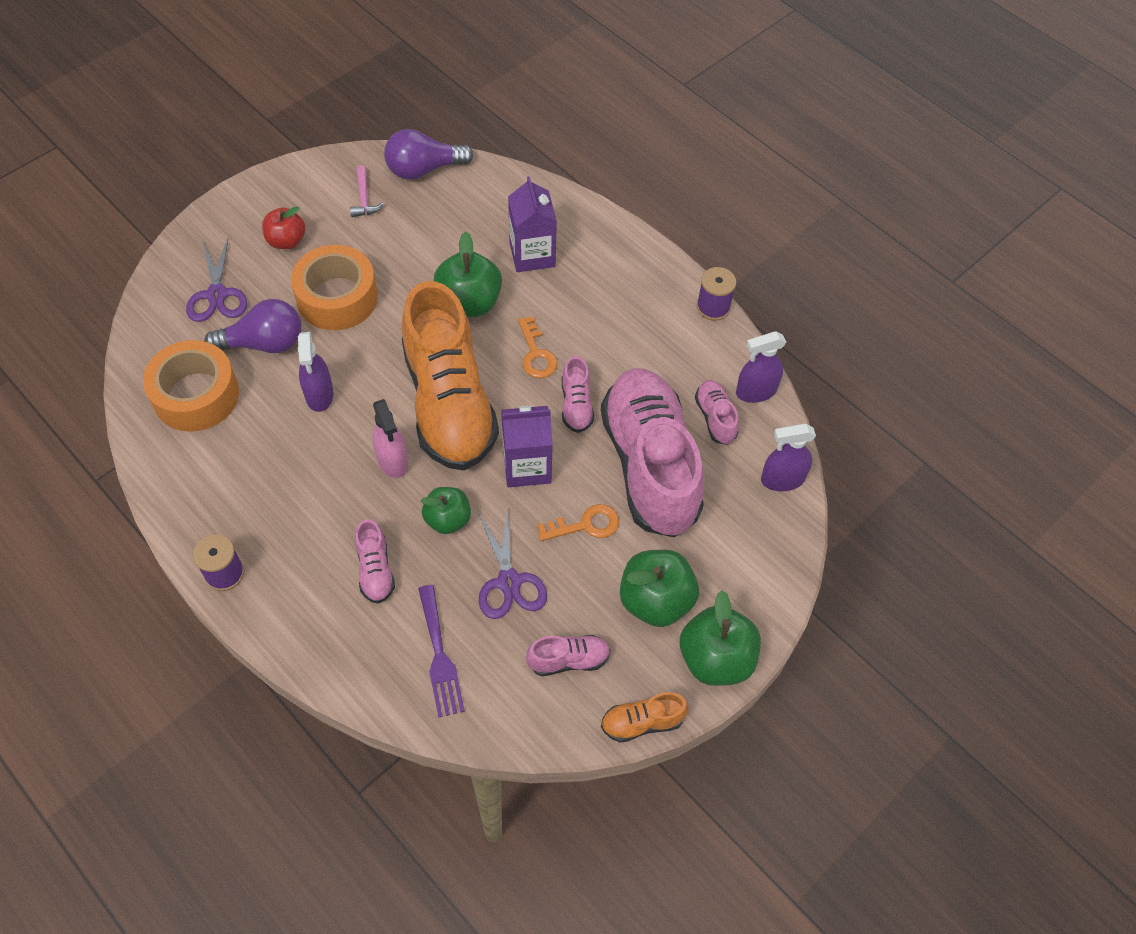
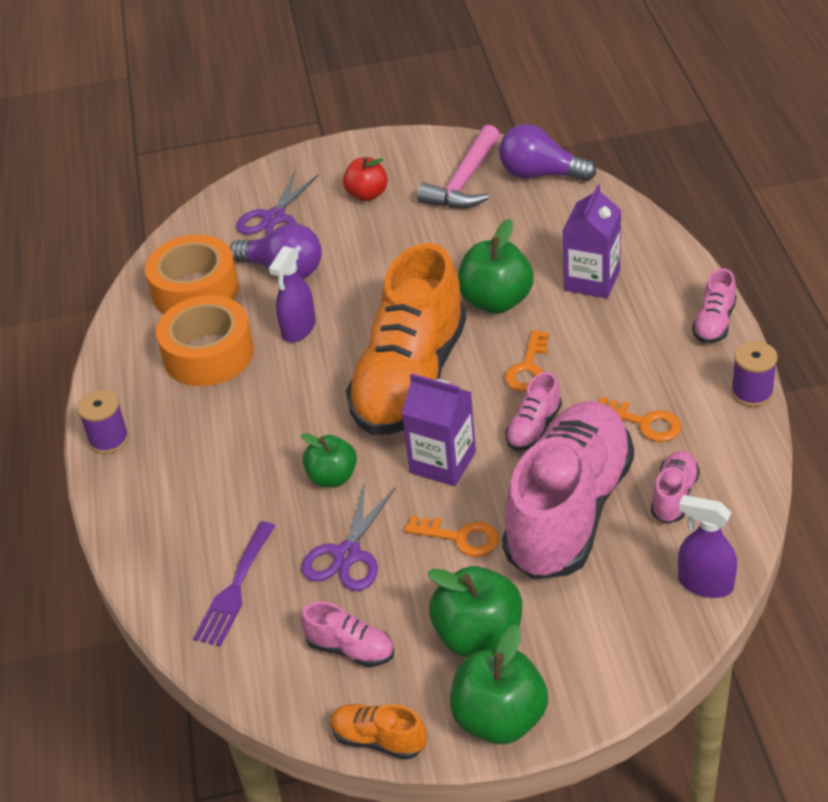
camera: 40 degrees right, 15 degrees down
orange tape [291,245,378,330] -> orange tape moved to [156,295,254,386]
pink hammer [350,166,384,217] -> pink hammer [417,125,500,209], size x1.85
pink shoe [355,519,395,604] -> pink shoe moved to [692,269,736,343]
pink spray bottle [372,399,408,478] -> none
purple spray bottle [736,331,786,403] -> none
none -> orange key [599,396,681,442]

